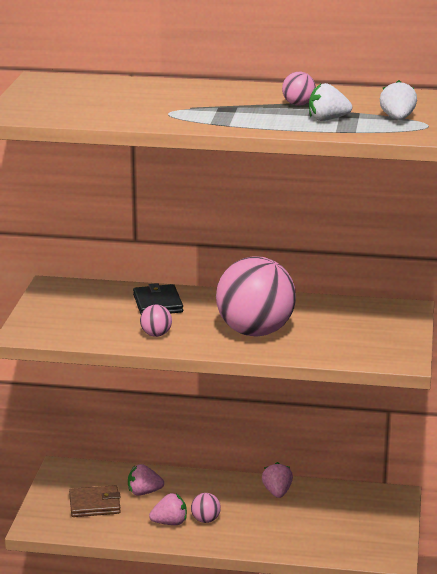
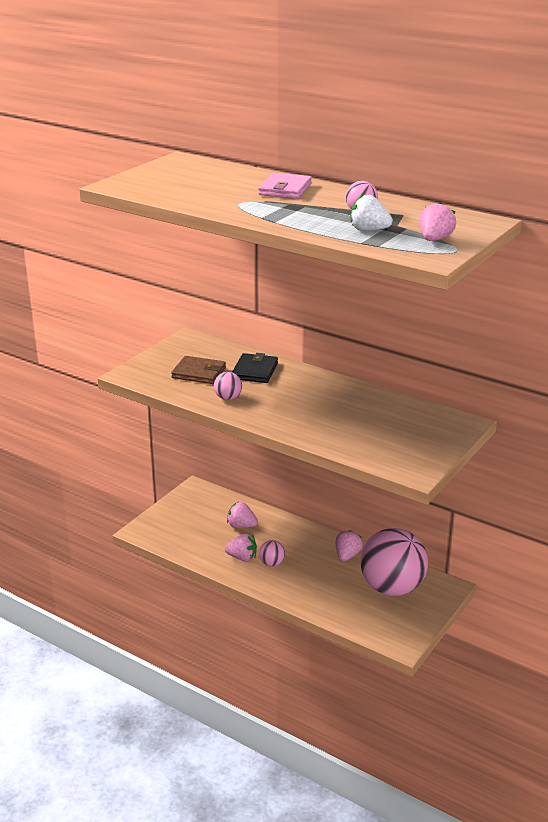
camera: 25 degrees right, 5 degrees up
brown wallet [69,485,121,517] -> brown wallet moved to [171,356,226,384]
pink ball [216,256,296,337] -> pink ball moved to [360,528,428,596]
white strawberry [380,80,417,120] -> pink strawberry [420,202,456,241]
none -> pink wallet [258,173,312,199]

